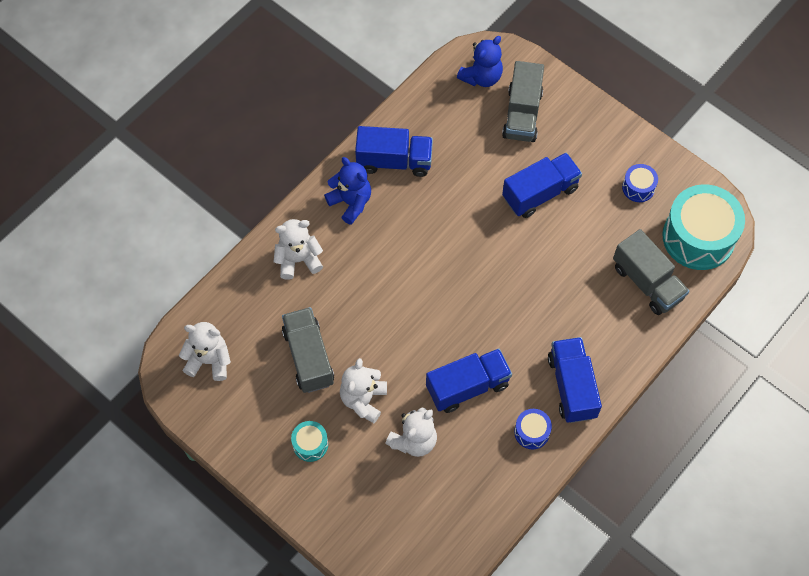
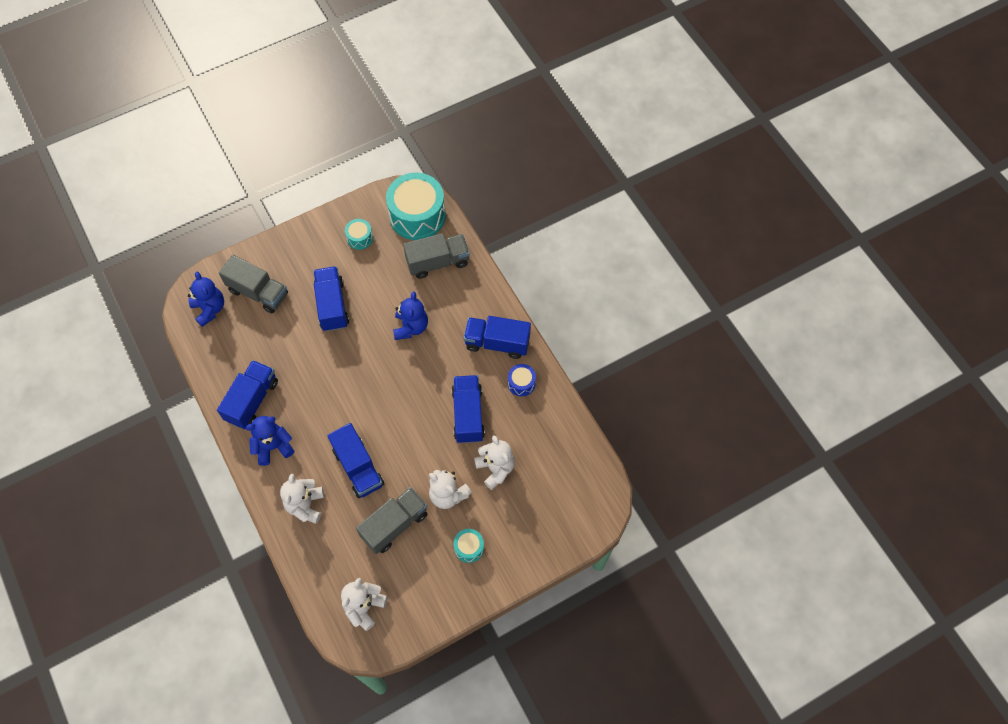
camera: 70 degrees left, 0 degrees up
grey truck [282,307,334,393] -> grey truck turned 135 degrees clockwise [356,487,427,554]
blue drum [622,164,658,202] -> turquoise drum [345,219,373,250]
none -> blue truck [327,423,384,498]
none -> blue teddy bear [393,292,428,340]

